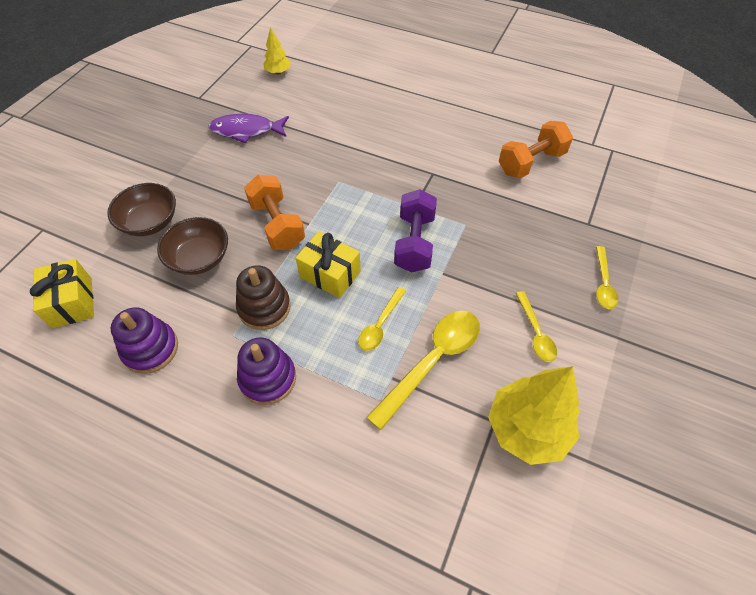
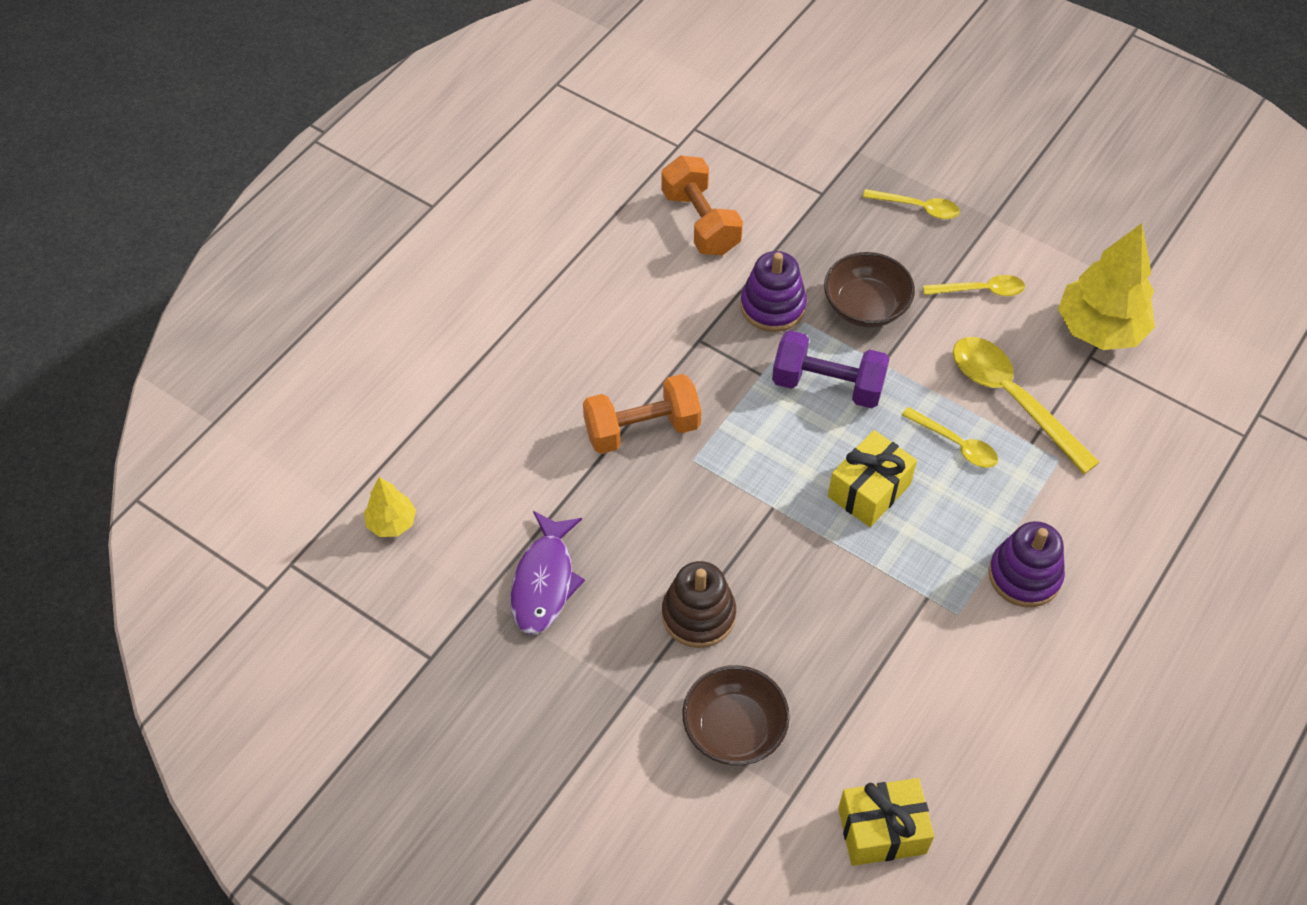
camera: 80 degrees left, 0 degrees up
purple stacking toy [111,307,178,374] -> purple stacking toy moved to [741,251,807,332]
brown bowl [157,217,228,275] -> brown bowl moved to [824,252,915,327]
brown stacking toy [236,265,291,330] -> brown stacking toy moved to [662,561,736,648]
orange dumbbell [244,175,305,250] -> orange dumbbell moved to [583,374,701,454]

